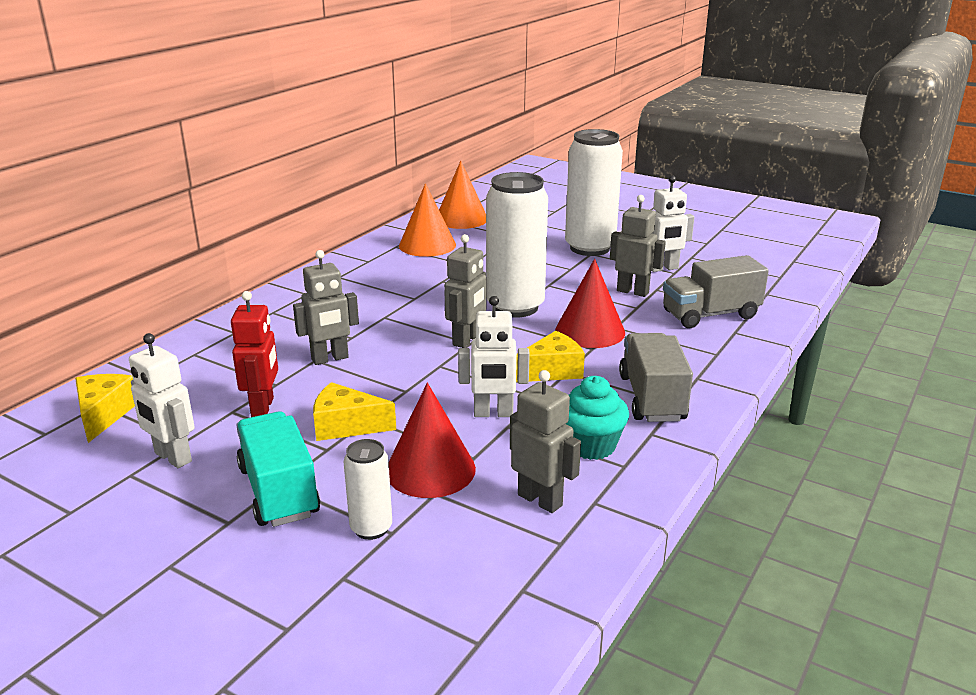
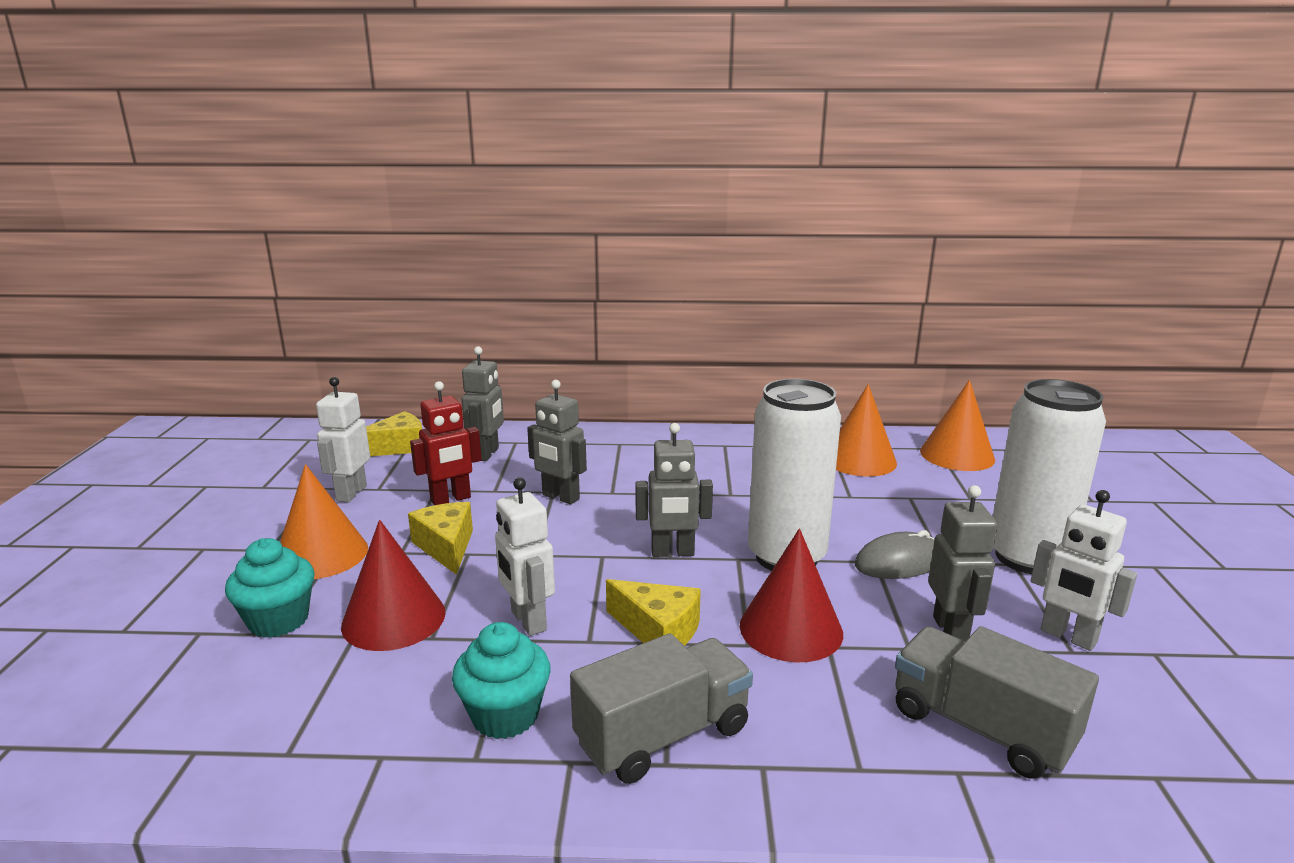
camera: 60 degrees right, 5 degrees down
turquoise truck [236,412,320,527] -> orange cone [280,464,368,579]
white can [344,439,392,540] -> turquoise cupcake [225,538,315,638]
grey robot [510,370,581,513] -> grey robot moved to [461,346,504,461]
none -> grey mouse [855,530,935,579]

